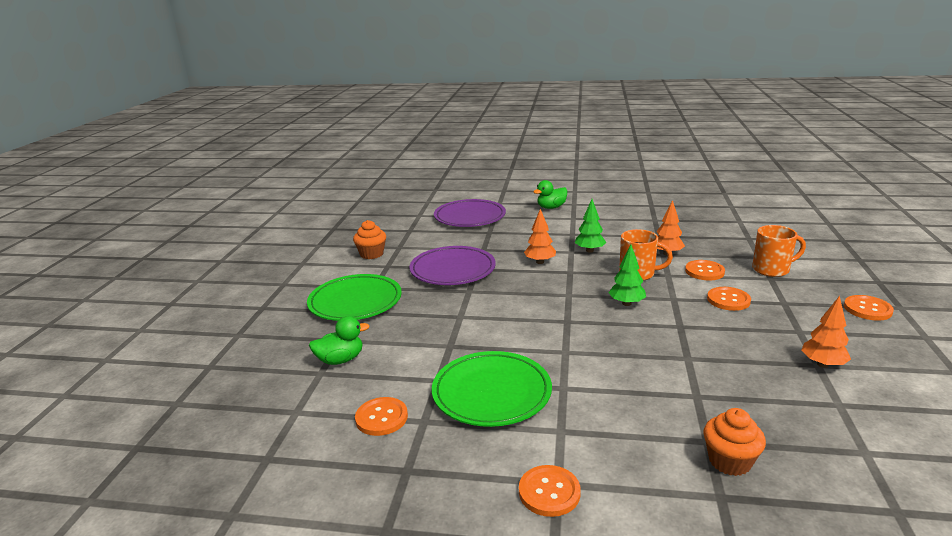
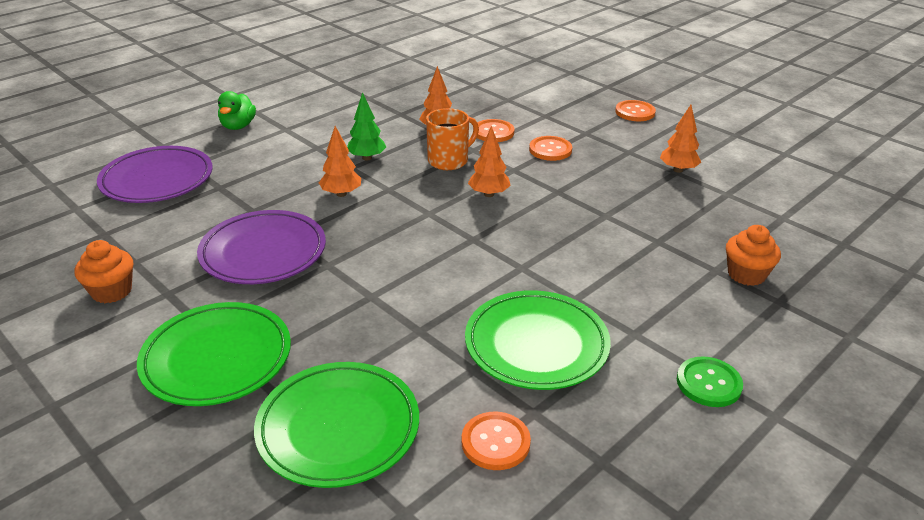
camera: 55 degrees left, 10 degrees up
green duck [309,316,370,365] -> green plate [254,362,419,488]
orange button [519,465,581,517] -> green button [677,356,743,407]
green tree [608,245,646,306] -> orange tree [468,126,511,197]
orange mug [752,225,806,277] -> none

